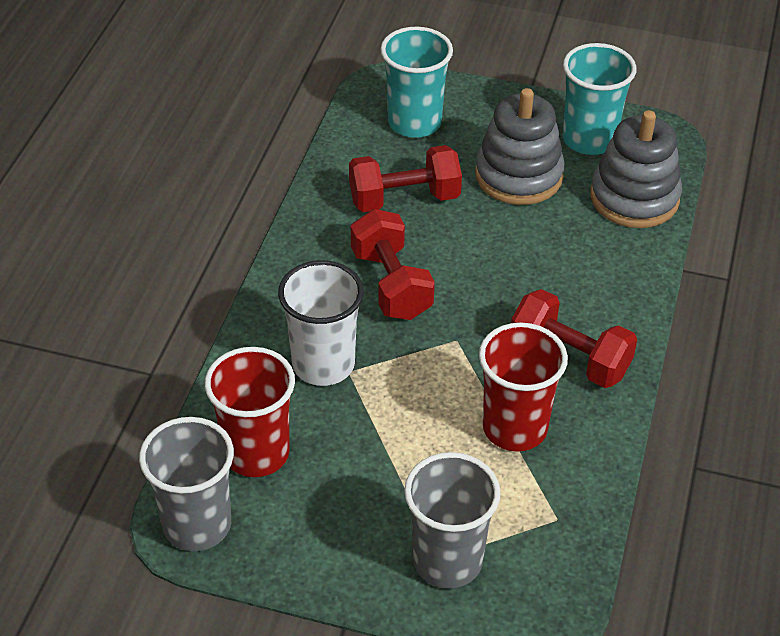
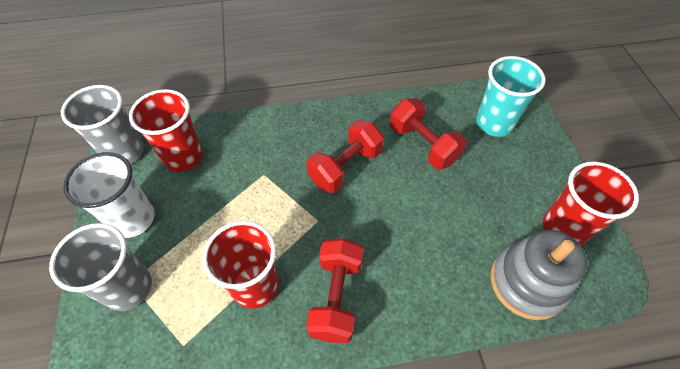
camera: 65 degrees right, 10 degrees up
white cup [278,260,364,386] -> white cup moved to [63,152,155,238]
grey stacking toy [475,88,565,205] -> none
turquoise cup [563,43,636,155] -> red cup [543,161,639,246]

